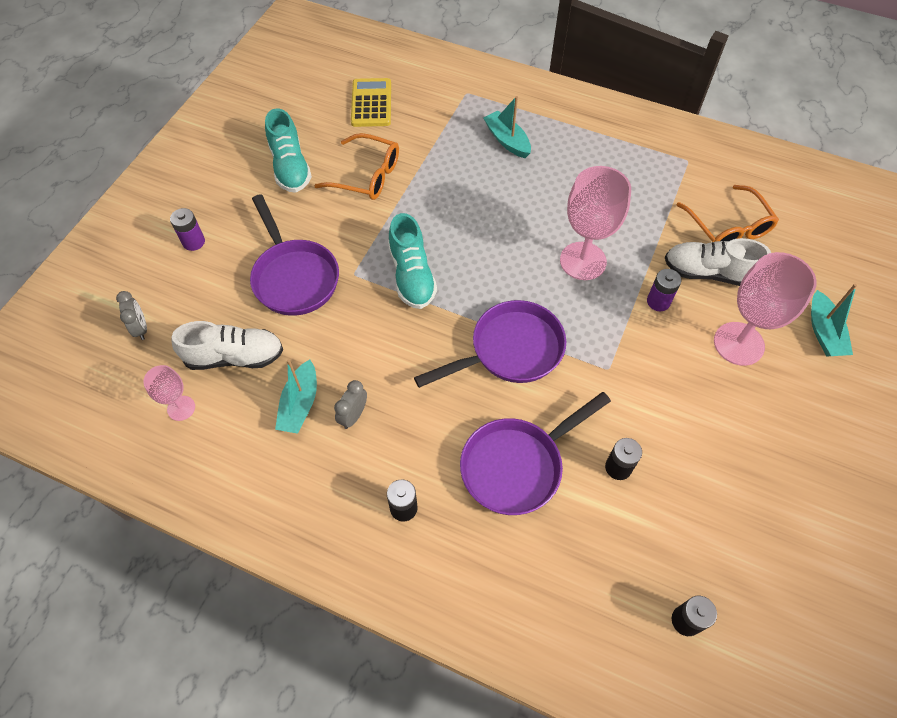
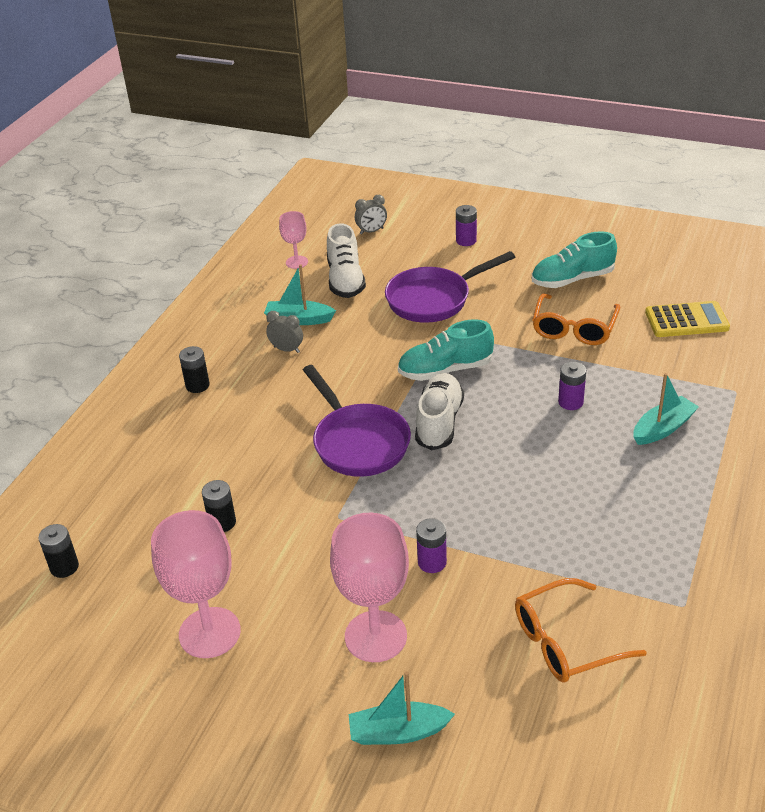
camera: 90 degrees right, 20 degrees down
purple pan [460,392,611,515] -> none
pink goblet [560,166,631,280] -> pink goblet moved to [151,510,241,658]
white shoe [665,238,771,286] -> white shoe moved to [415,373,464,450]
none -> purple battery [558,362,586,410]

